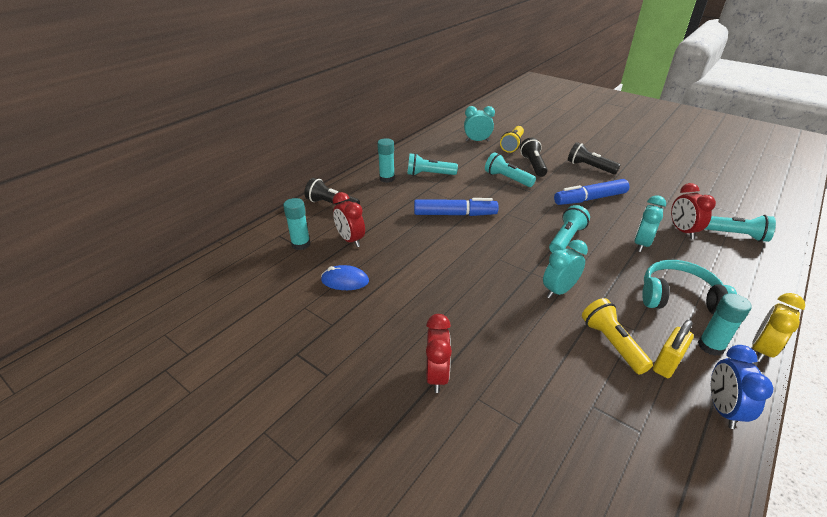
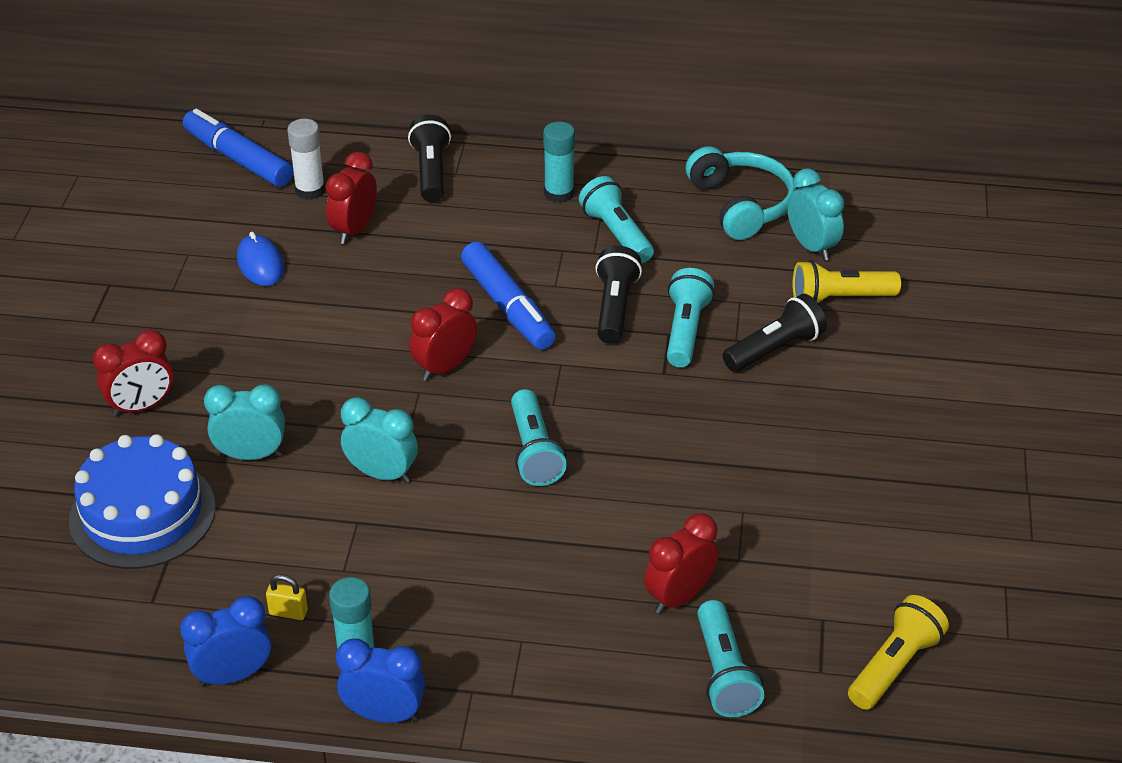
camera: 60 degrees right, 5 degrees up
turquoise glue stick [283,198,310,250] -> white glue stick [287,118,325,200]
turquoise flashlight [549,205,590,253] -> turquoise flashlight turned 75 degrees clockwise [511,389,567,486]
blue marker [554,179,629,205] -> blue marker moved to [183,109,293,187]
black flashlight [568,142,620,174] -> black flashlight moved to [595,246,642,344]
yellow flashlight [582,298,653,374] -> yellow flashlight moved to [848,595,949,710]
turquoise clock [634,195,666,252] -> turquoise clock moved to [204,384,285,460]
turquoise headphones [642,260,737,315] -> turquoise headphones moved to [686,146,796,240]
yellow padlock [653,320,694,378] -> yellow padlock [266,574,308,620], size x0.63
yellow clock [752,293,805,362] -> blue clock [336,638,425,723]
none -> blue cake [69,434,216,569]
none -> red clock [410,288,477,381]

